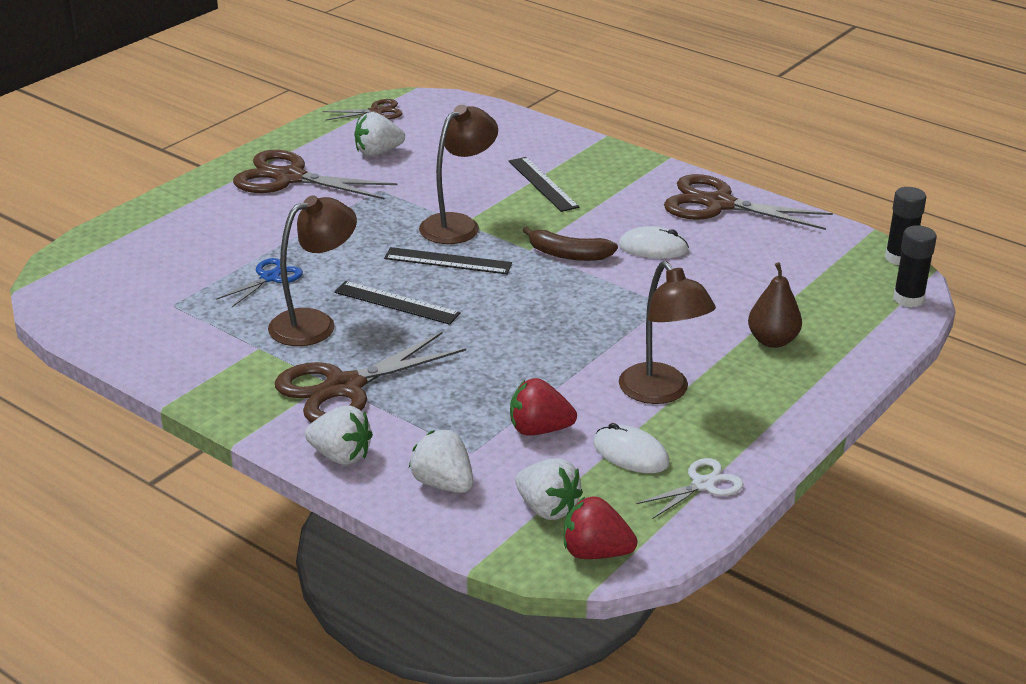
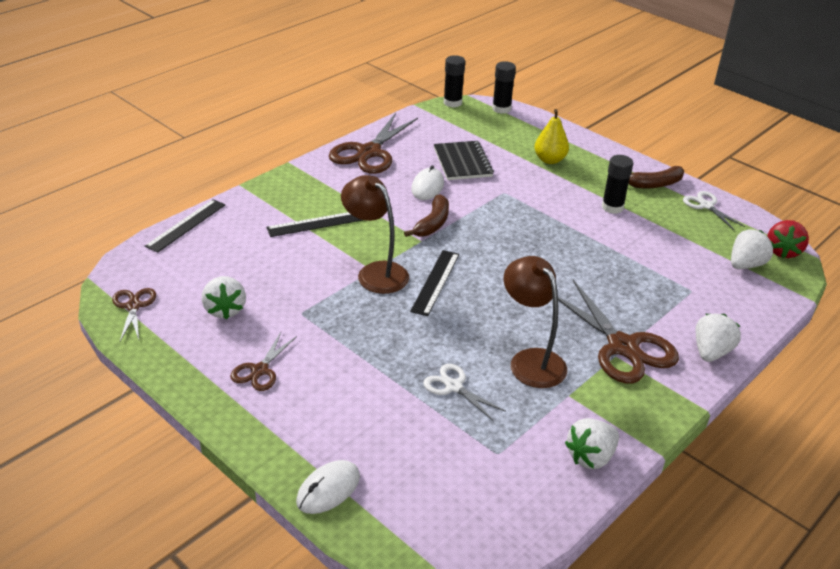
camera: 85 degrees left, 5 degrees up
blue scissors [216,258,303,307] -> white scissors [423,364,506,421]
brown scissors [233,150,398,200] -> brown scissors [230,332,297,391], size x0.53
black ruler [334,281,461,325] -> black ruler moved to [145,199,225,253]
white strawberry [409,430,473,493] -> white strawberry moved to [565,418,619,469]
red strawberry [510,378,577,436] -> none
white mouse [593,423,670,473] -> white mouse moved to [296,460,360,514]
brown lamp [619,261,716,404] -> black glue stick [602,155,633,214]
brown pear [748,262,802,348] -> yellow pear [534,109,569,164]
none -> black notebook [434,141,494,180]
none -> brown banana [628,166,684,189]

